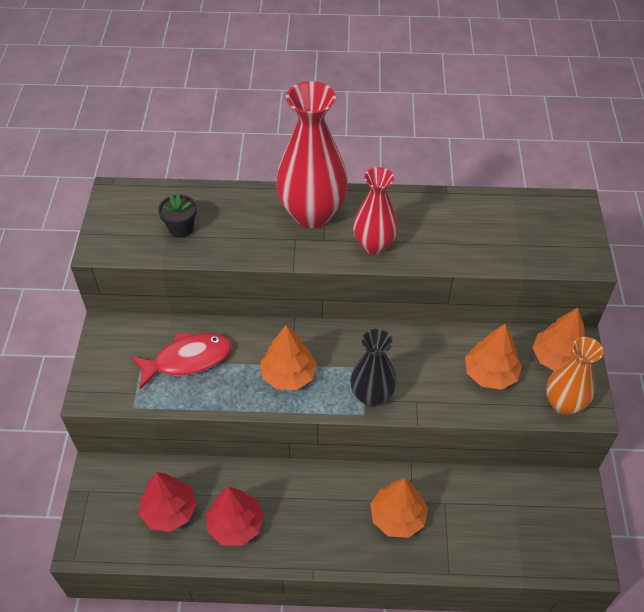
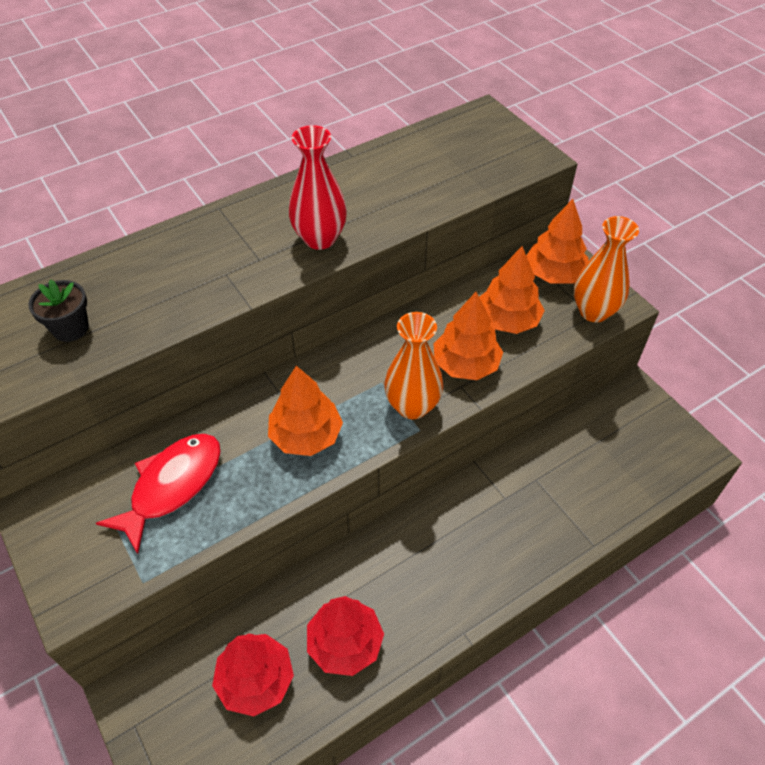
camera: 35 degrees left, 0 degrees up
red vase [276,81,348,228] -> none
black vase [350,329,397,407] -> orange vase [384,312,444,419]
orange tree [370,479,428,538] -> orange tree moved to [433,292,503,380]

